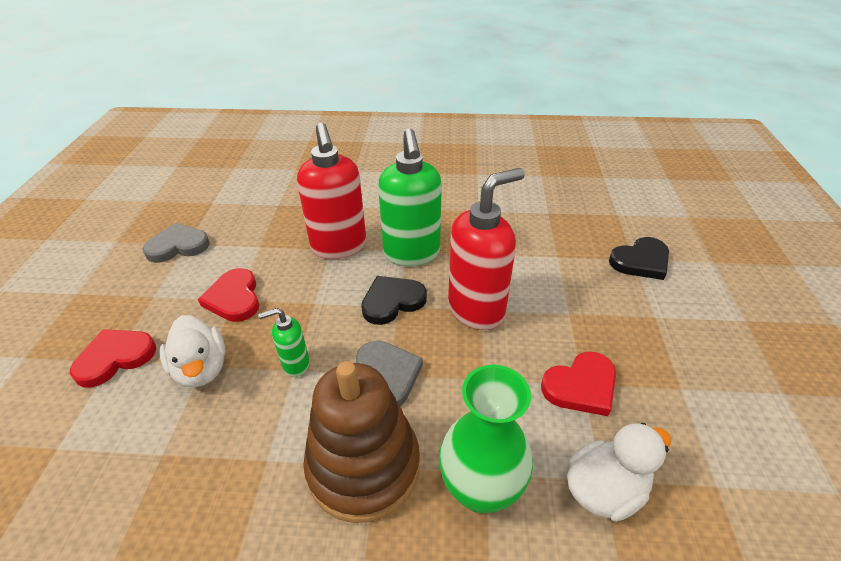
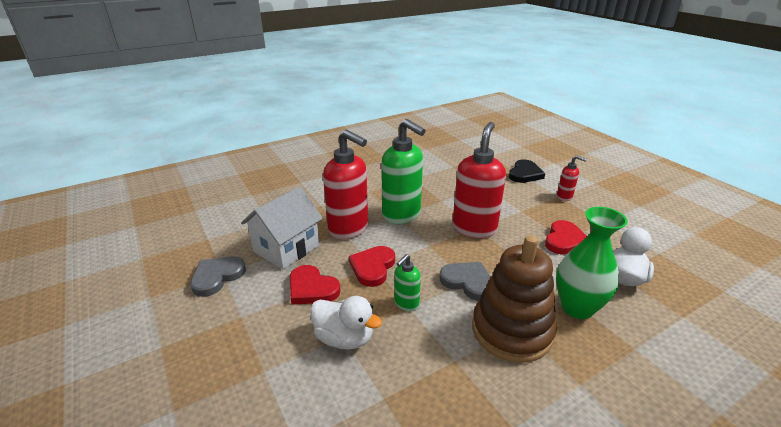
camera: 35 degrees left, 10 degrees down
red heart [70,329,156,388] -> red heart moved to [349,246,395,287]
black heart [361,276,427,325] -> none
none -> white house [241,186,323,269]
none -> red soap dispenser [557,155,587,201]

